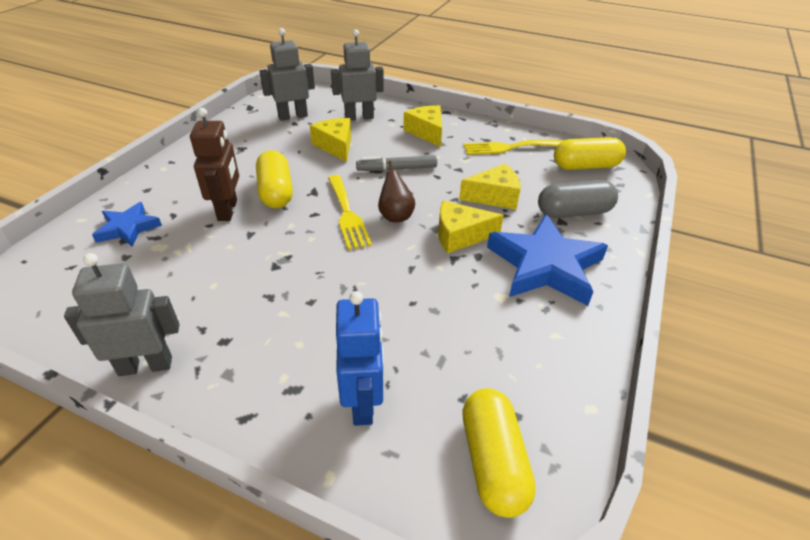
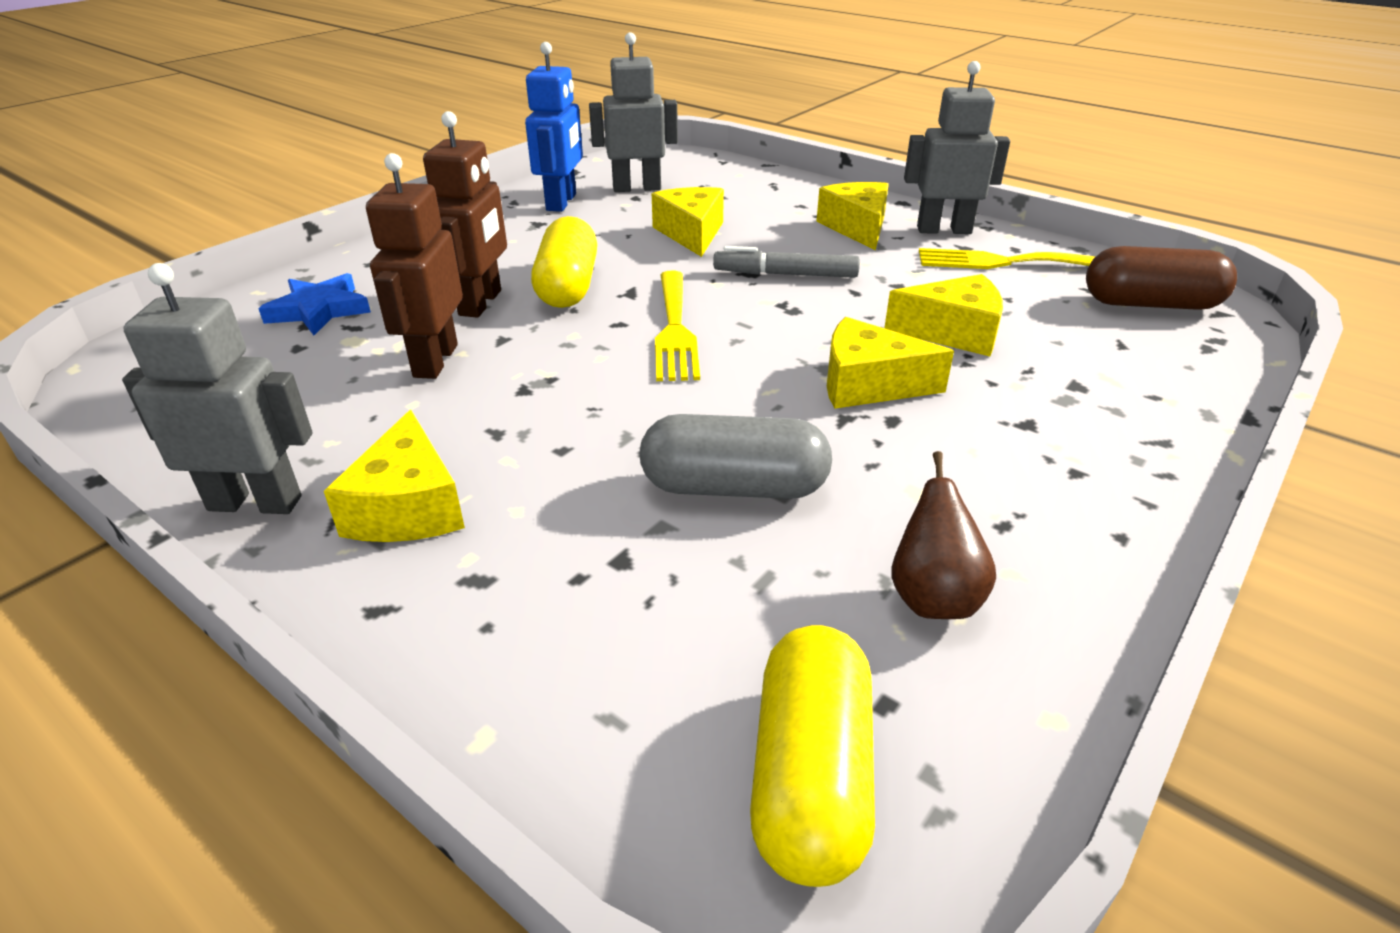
camera: 15 degrees right, 5 degrees down
grey robot [331,29,384,120] -> grey robot moved to [904,61,1010,234]
blue robot [336,291,384,426] -> blue robot moved to [525,42,583,212]
brown pear [378,161,415,222] -> brown pear moved to [891,451,996,619]
blue star [487,214,608,306] -> none
grey capsule [538,180,618,218] -> grey capsule moved to [640,414,832,499]
yellow capsule [554,137,626,170] -> brown capsule [1086,246,1237,310]
none -> yellow cheese [324,410,465,542]
none -> brown robot [366,153,463,379]

